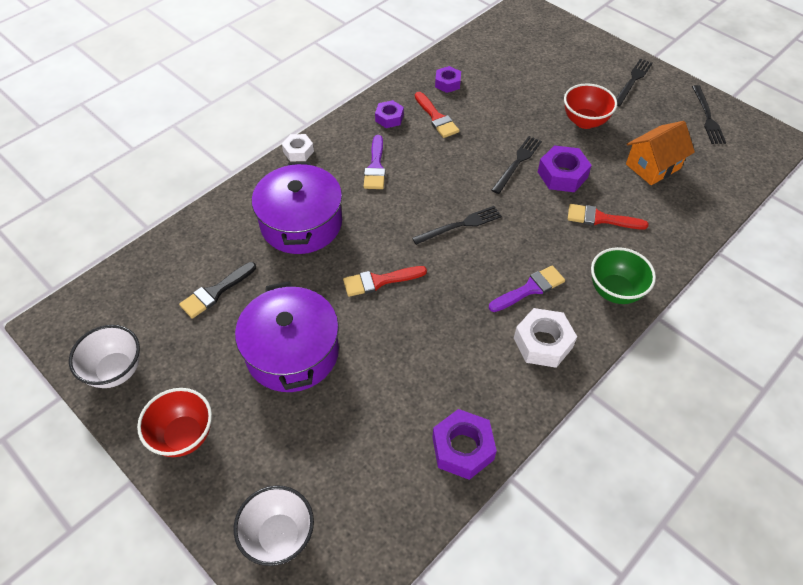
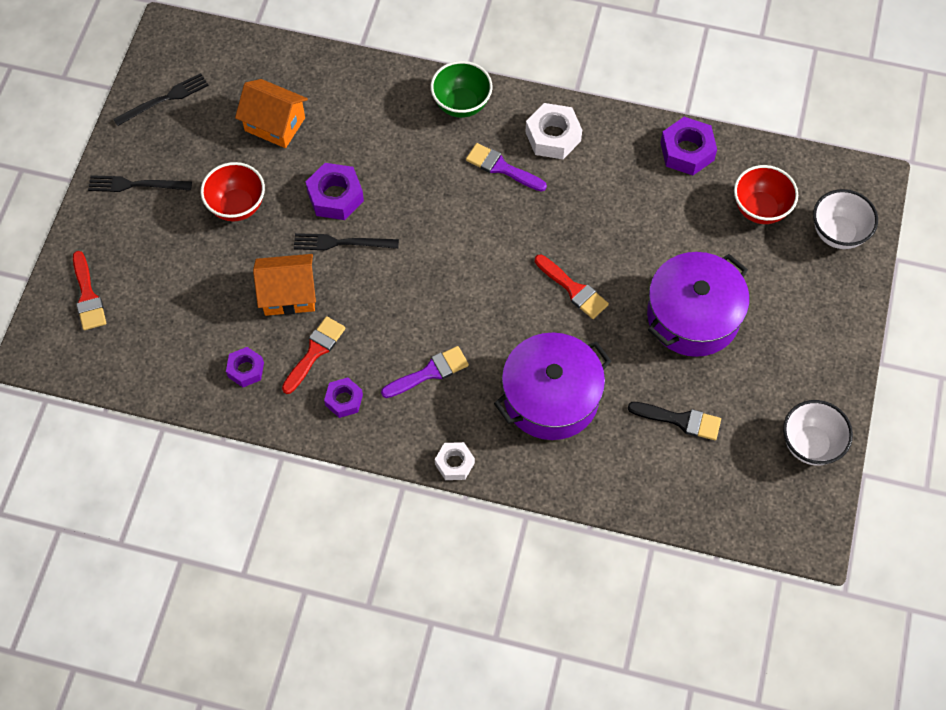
camera: 120 degrees left, 10 degrees up
red bowl [137,388,212,457] -> red bowl moved to [734,165,798,224]
black fork [412,206,502,245] -> none
red brush [568,204,649,229] -> red brush moved to [73,251,106,330]
none -> orange house [253,254,316,316]

